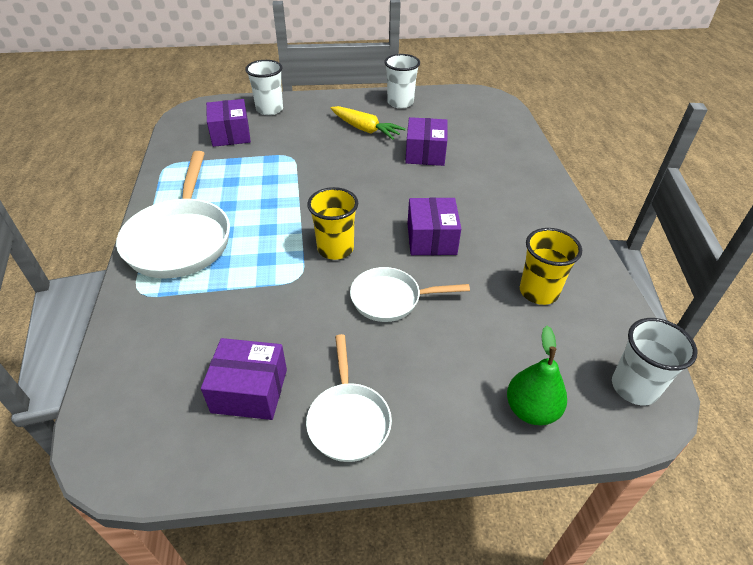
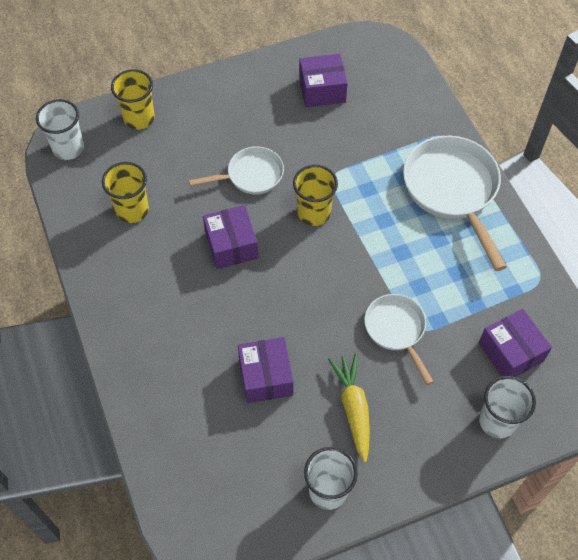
camera: 165 degrees right, 15 degrees up
white pan [306,334,392,462] -> white pan moved to [364,294,434,385]
yellow carrot [331,106,406,140] -> yellow carrot turned 60 degrees clockwise [328,353,370,463]
green pear [507,326,567,425] -> yellow cup [111,69,155,130]

